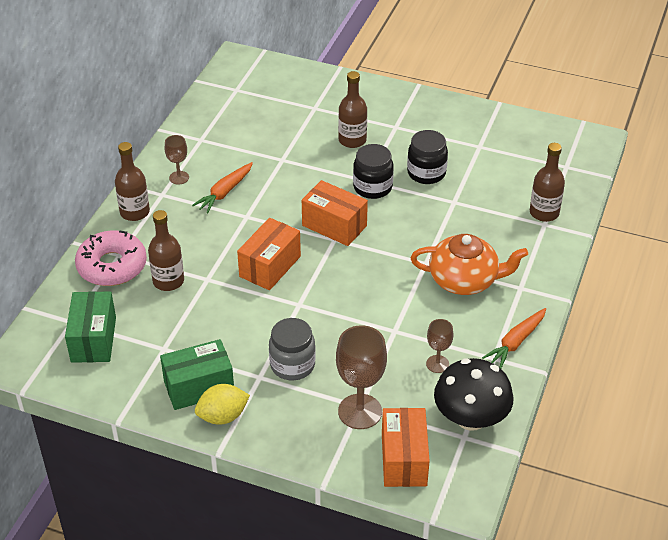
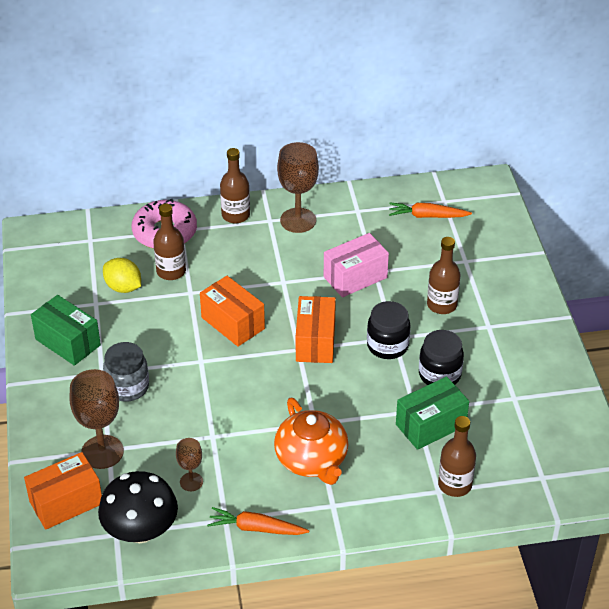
camera: 60 degrees right, 0 degrees up
green box [65,291,116,363] -> green box moved to [396,376,469,450]
brown goblet [165,135,189,185] -> brown goblet [277,142,319,233], size x1.85
orange carrot [192,162,253,213] -> orange carrot moved to [389,203,472,218]
yellow lemon [195,384,250,425] -> yellow lemon moved to [103,258,141,293]
orange box [237,218,301,290] -> orange box turned 45 degrees clockwise [200,276,265,347]
none -> pink box [324,233,389,297]

